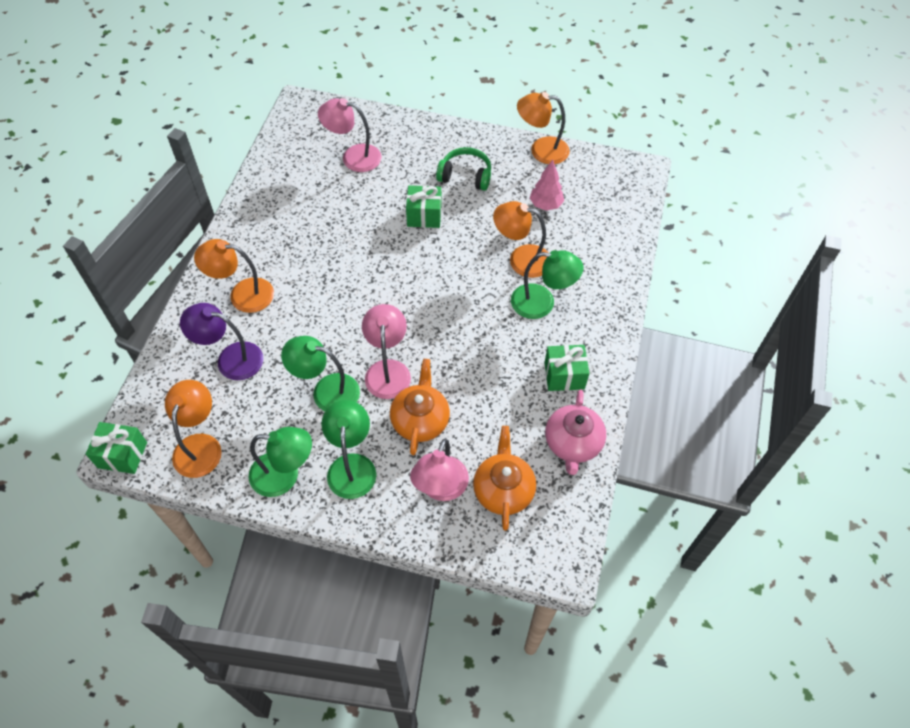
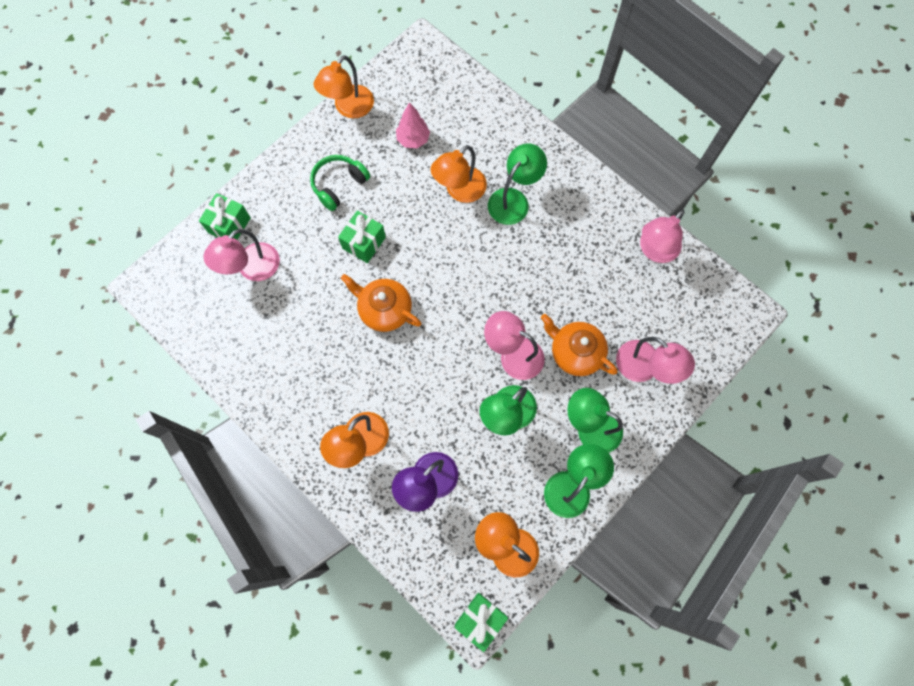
camera: 60 degrees left, 15 degrees up
orange teapot [473,426,536,531] -> orange teapot moved to [340,274,421,332]
green gift [544,345,589,391] -> green gift moved to [199,193,251,240]
pink teapot [545,390,606,475] -> pink lamp [640,210,685,263]

